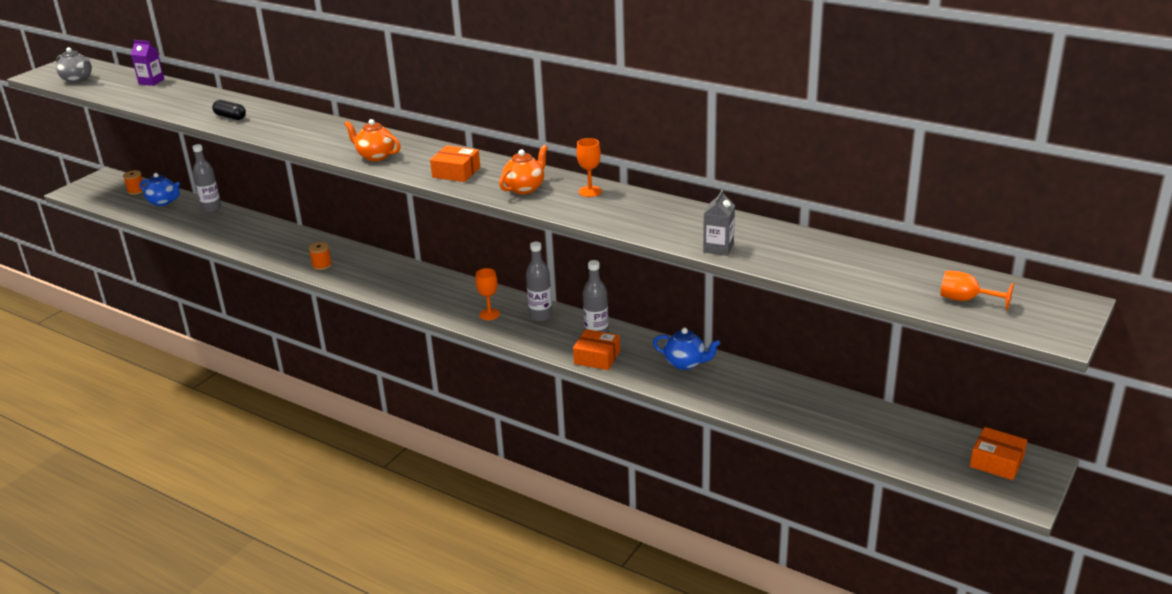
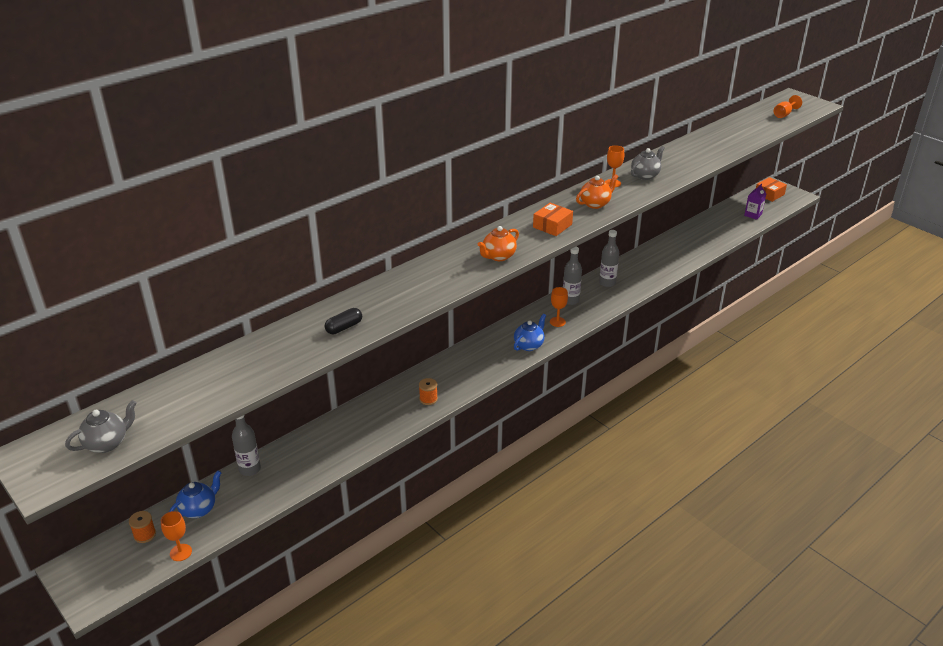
camera: 75 degrees left, 5 degrees up
purple carton [131,40,164,86] -> purple carton moved to [744,184,766,220]
orange teapot [499,145,548,194] -> orange teapot turned 90 degrees clockwise [576,174,619,209]
orange box [573,329,620,370] -> none
blue teapot [653,328,720,370] -> blue teapot moved to [514,314,546,351]
grey carton [703,189,735,256] -> none
none -> orange goblet [161,511,192,561]
none -> grey teapot [631,146,665,180]

